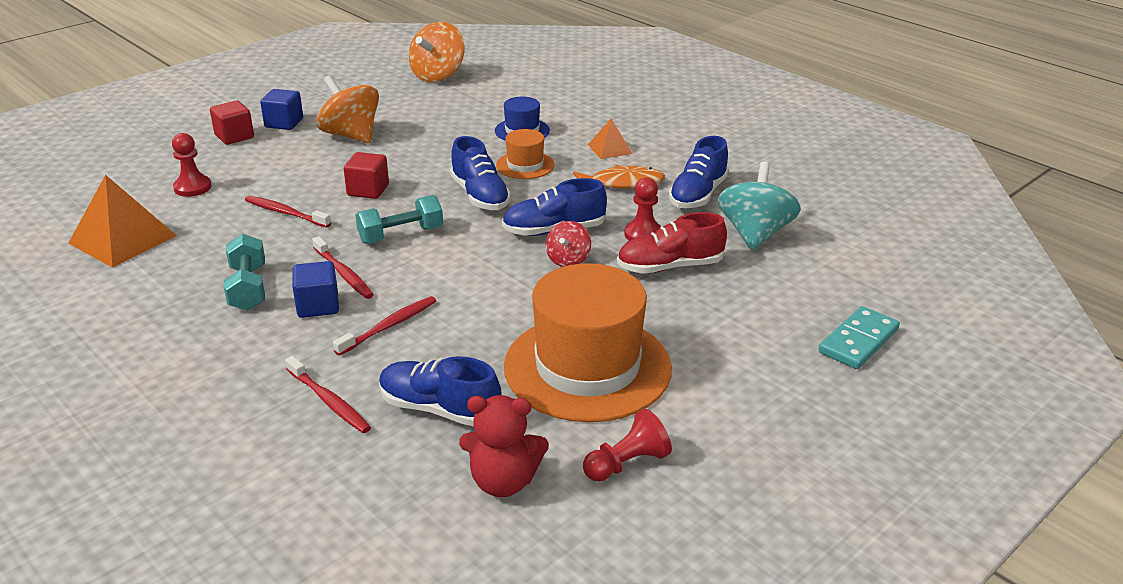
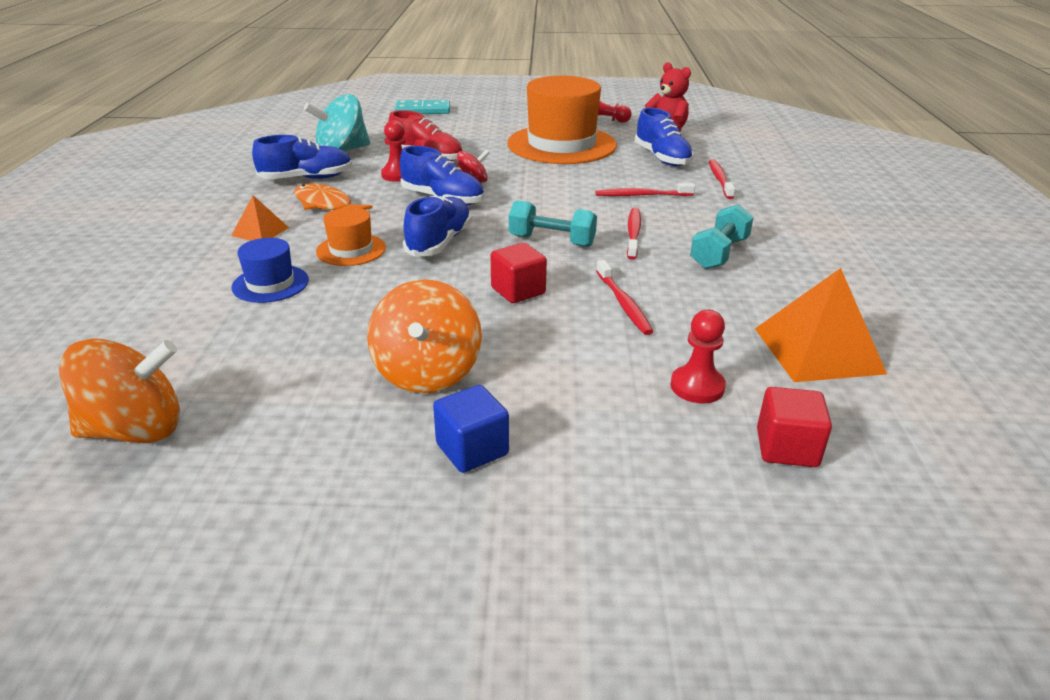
camera: 135 degrees left, 0 degrees up
red cube [210,101,254,145] -> red cube moved to [757,387,832,467]
blue cube [292,261,339,318] -> none

